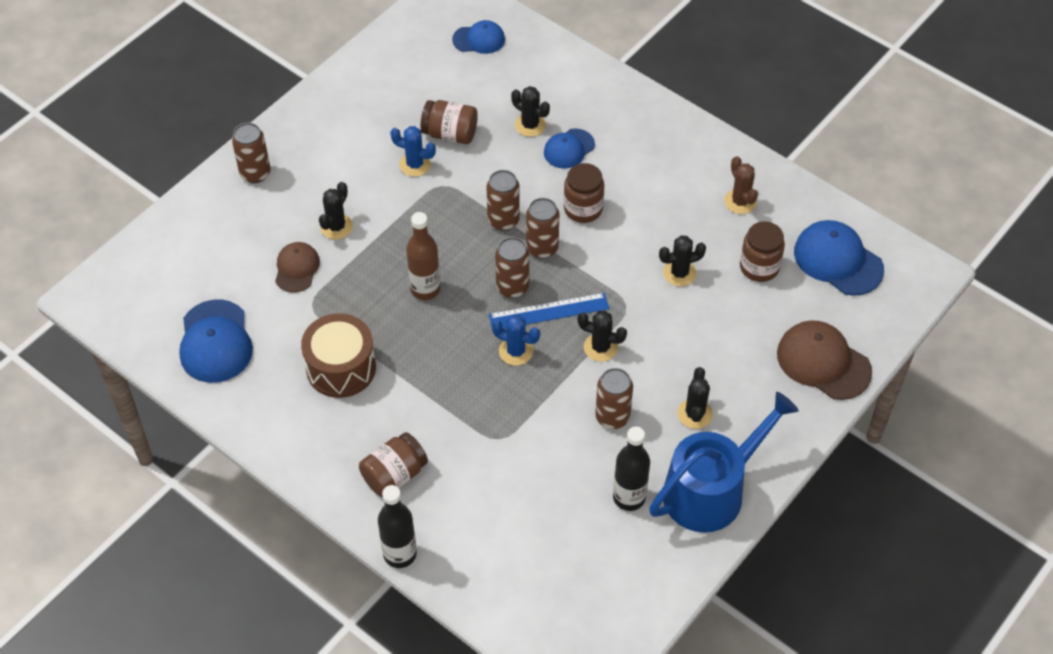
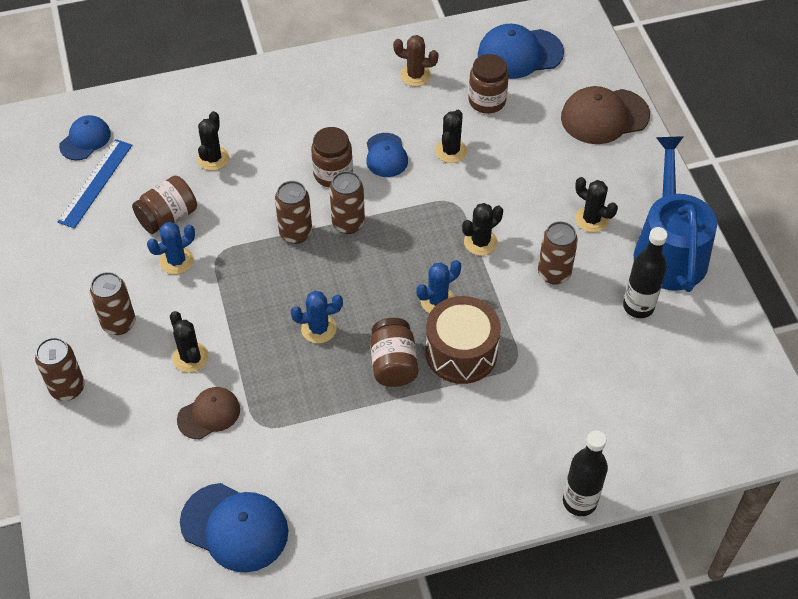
camera: 55 degrees left, 0 degrees up
brown cap [275,242,320,292] -> brown cap turned 105 degrees clockwise [177,387,240,439]
brown drum [301,313,376,398] -> brown drum moved to [425,296,501,384]
brown jar [359,432,428,497] -> brown jar moved to [370,318,418,387]
brown bottle [406,212,440,300] -> blue cactus [291,291,343,344]
blue ruler [489,293,609,329] -> blue ruler moved to [57,139,132,228]
brown can [495,237,529,298] -> brown can moved to [90,272,136,335]
black cactus [511,86,550,137] -> black cactus turned 60 degrees counterclockwise [197,111,229,171]
blue cap [544,128,595,169] -> blue cap moved to [366,133,408,177]

